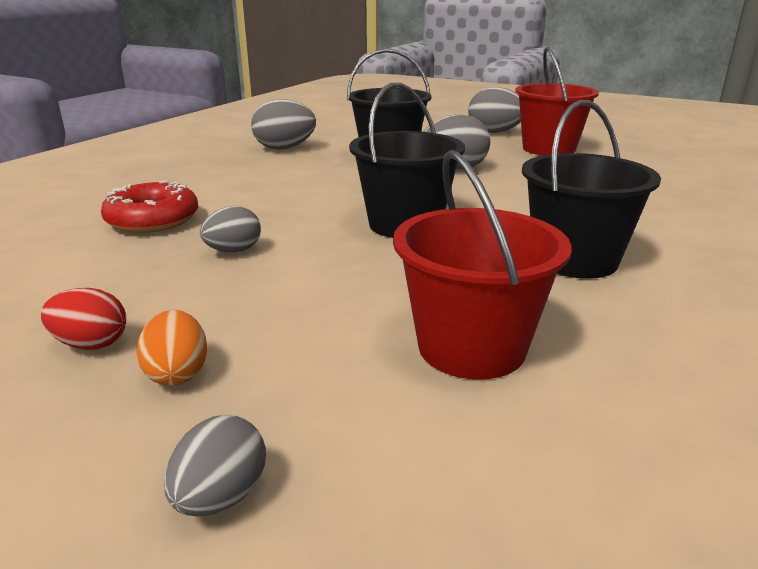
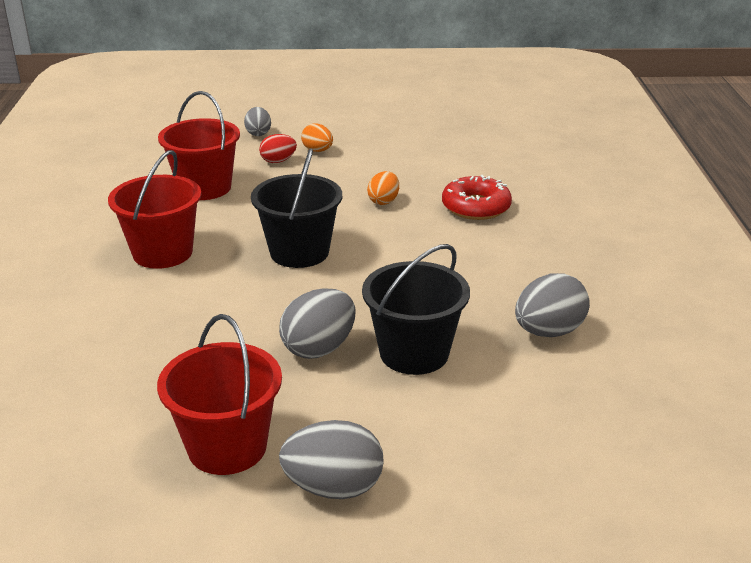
camera: 150 degrees right, 5 degrees up
red egg [41,288,126,350] -> red egg moved to [259,134,297,163]
grey egg [200,206,261,253] -> orange egg [367,171,399,205]
black bucket [522,100,661,279] -> red bucket [108,150,201,269]

